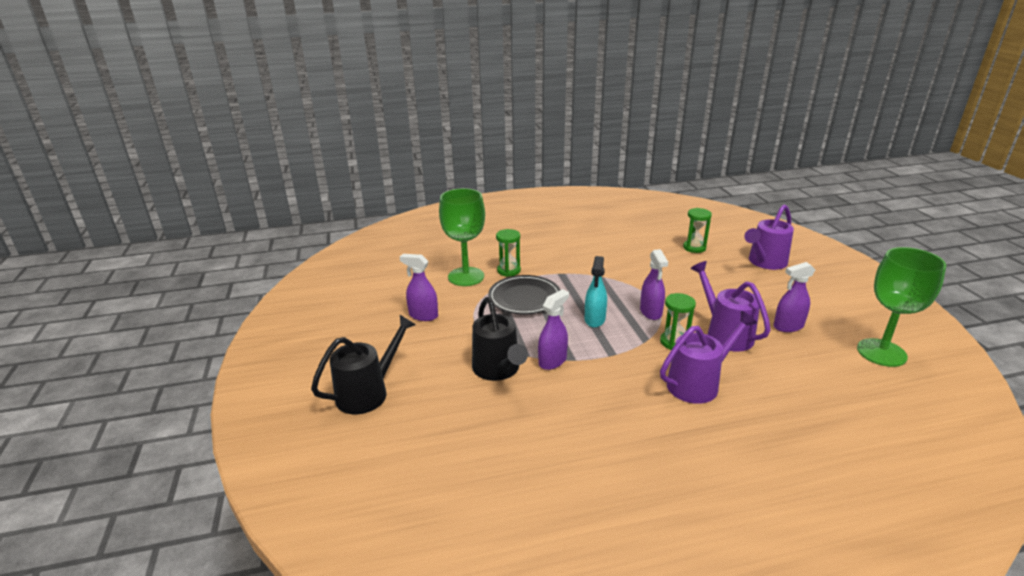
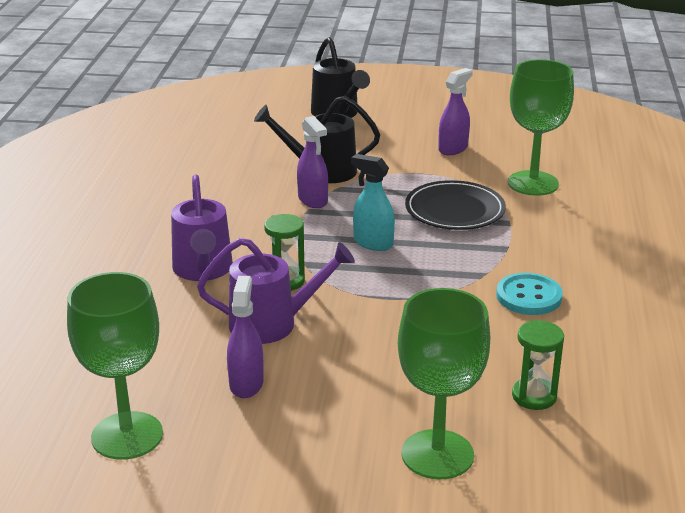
camera: 110 degrees right, 0 degrees up
green hourglass [496,229,521,277] -> none
purple spray bottle [640,249,668,320] -> none
purple watering can [744,204,794,270] -> green goblet [398,288,490,479]
none -> turquoise button [496,273,563,315]

